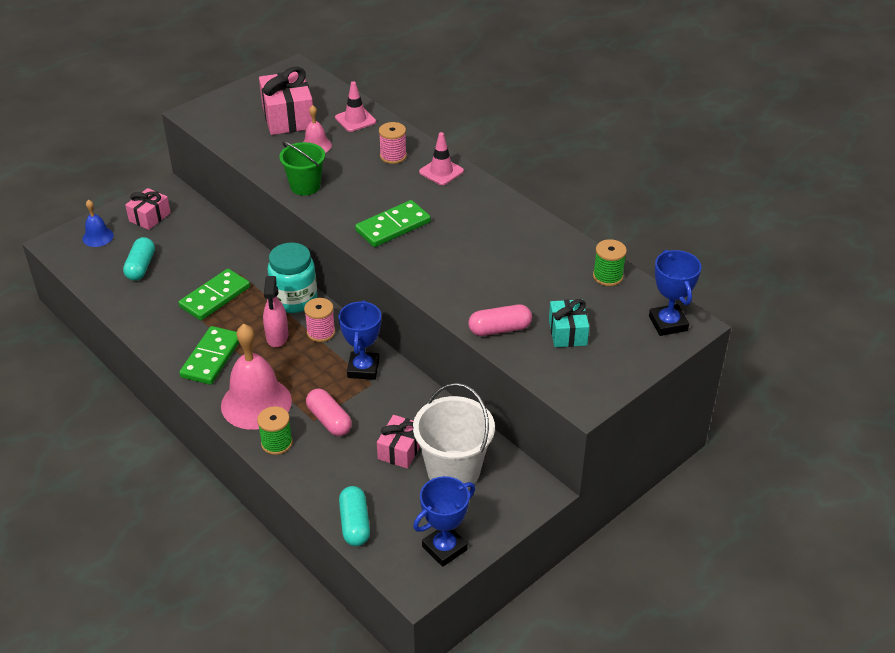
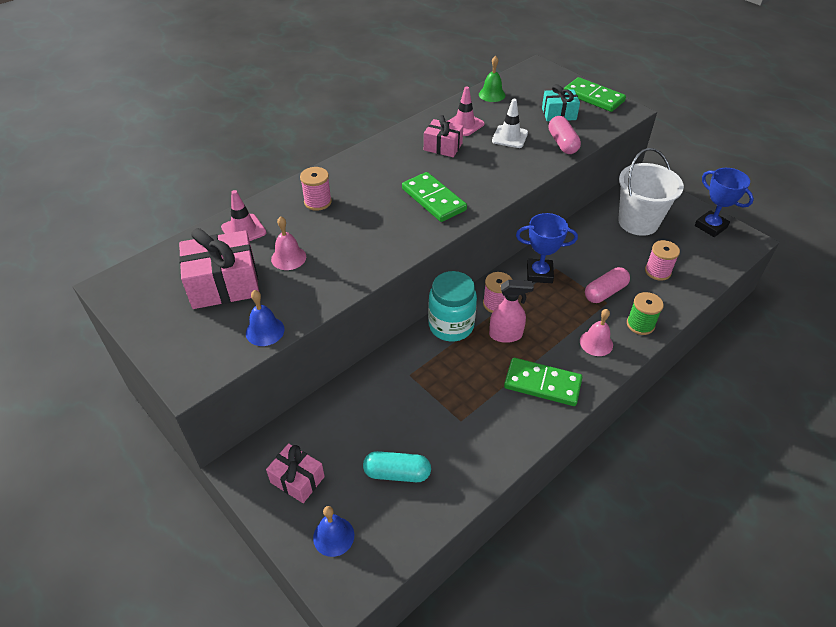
camera: 90 degrees left, 5 degrees up
green domino [178,269,250,320] -> green domino moved to [564,77,626,112]
pink bell [221,324,292,430] -> pink bell [580,309,613,356], size x0.50
green bucket [279,141,325,196] -> none
turquoise capsule [339,486,370,546] -> none
pink gift [377,415,420,469] -> pink gift moved to [424,115,463,157]
pink traffic cone [419,132,464,185] -> pink traffic cone moved to [447,86,485,136]
green spool [593,239,627,286] -> green bell [479,56,505,102]
blue trophy [649,250,701,336] -> none
none -> blue bell [246,290,285,346]
none -> white traffic cone [492,99,528,148]
none -> pink spool [645,240,680,281]

